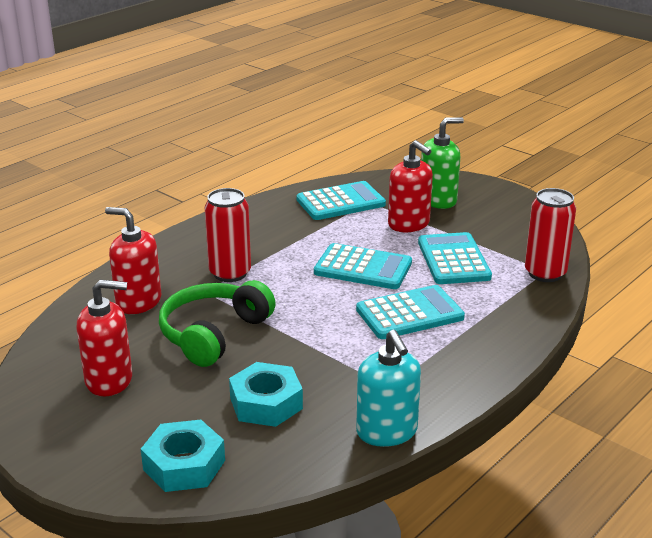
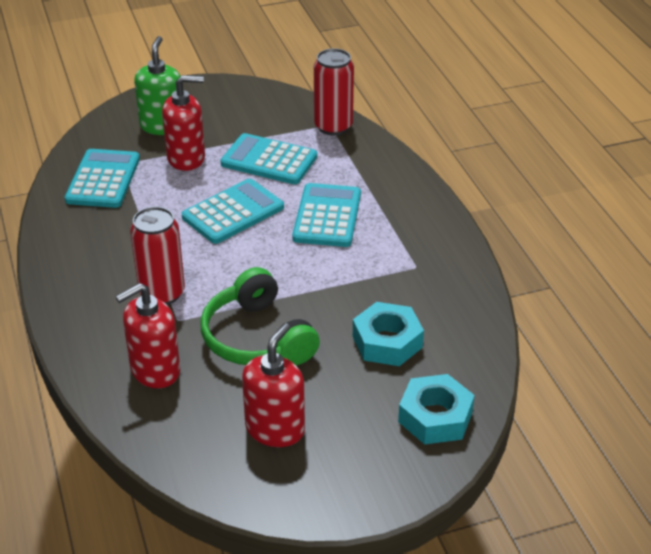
camera: 60 degrees left, 10 degrees up
turquoise soap dispenser [356,330,421,447] -> none

